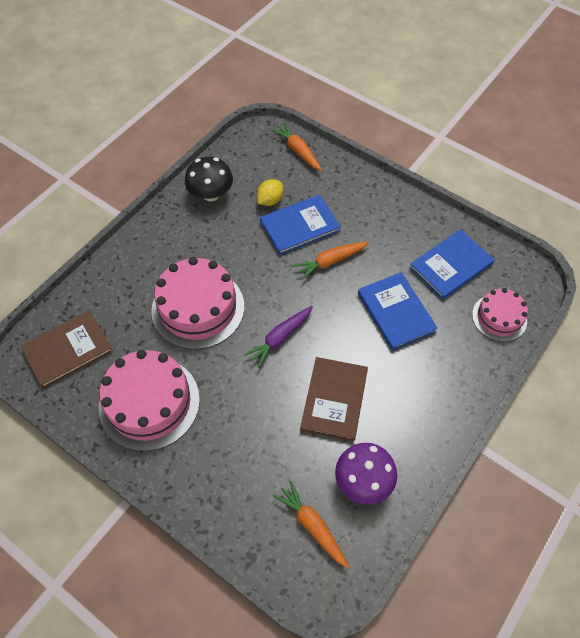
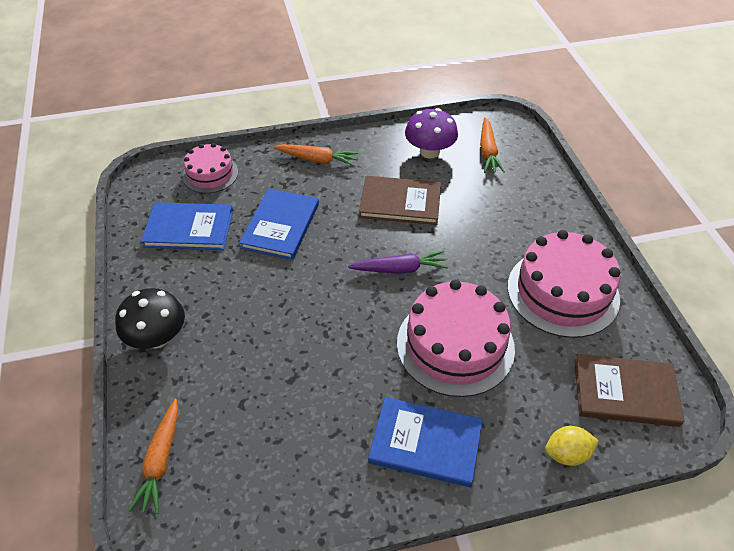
camera: 140 degrees left, 10 degrees down
black mushroom [185,157,233,201] -> black mushroom moved to [115,288,185,349]
yellow lemon [257,179,283,206] -> yellow lemon moved to [545,426,599,466]
blue book [260,195,341,255] -> blue book moved to [368,397,483,487]
orange carrot [293,241,369,280] -> orange carrot moved to [273,144,358,166]
brown book [300,357,368,441] -> brown book turned 45 degrees clockwise [359,176,441,225]

